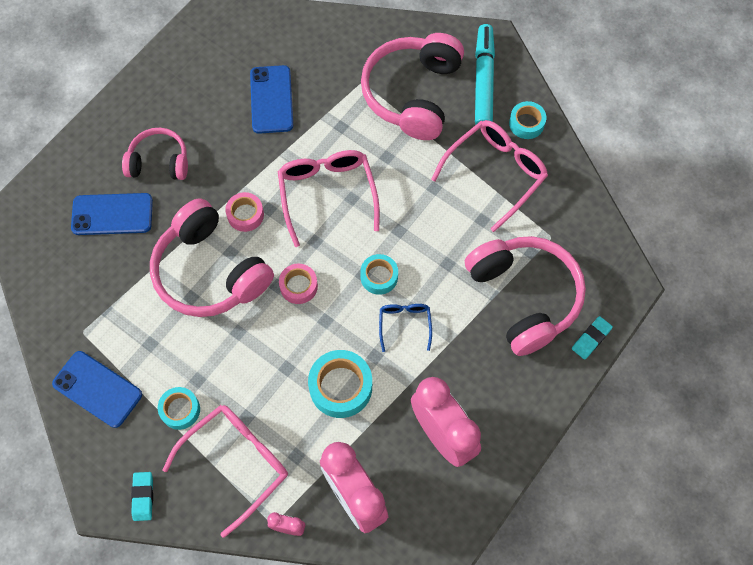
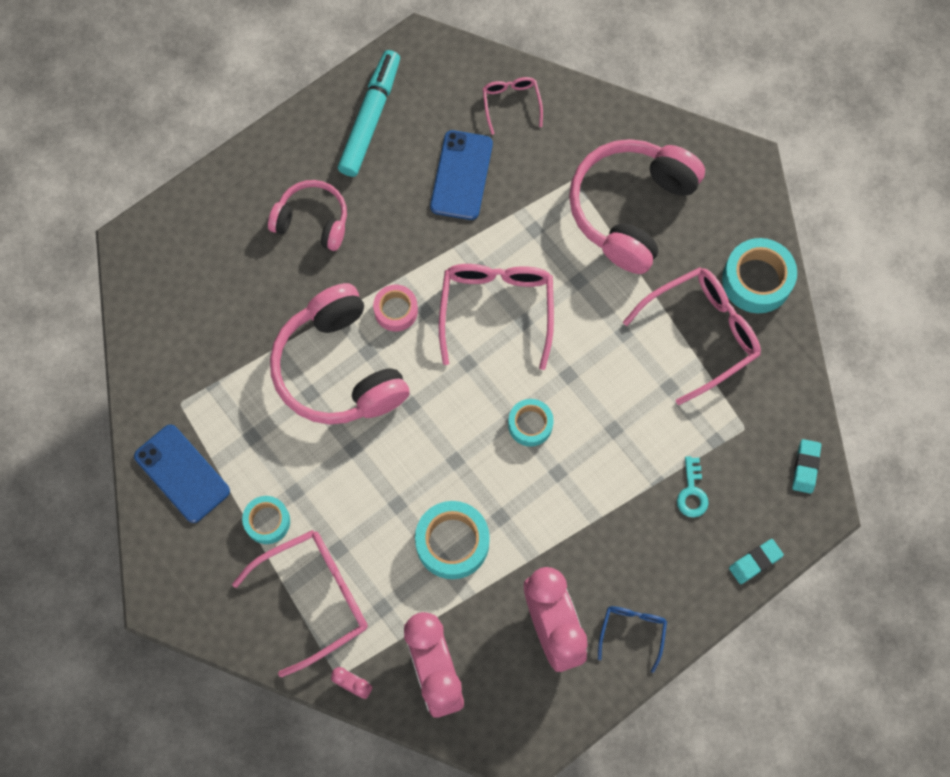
camera: 15 degrees right, 5 degrees up
blue phone [71,193,153,235] -> none
turquoise eraser [131,472,153,521] -> turquoise eraser moved to [792,439,821,494]
pink tape [279,264,318,304] -> none
blue glasses [379,304,432,352] -> blue glasses moved to [598,606,667,673]
pink headphones [465,236,586,356] -> turquoise key [677,456,709,518]
turquoise marker [475,24,495,124] -> turquoise marker moved to [338,50,400,177]
turquoise tape [509,101,546,139] -> turquoise tape [722,238,797,313], size x1.61
none -> pink glasses [483,77,543,135]

